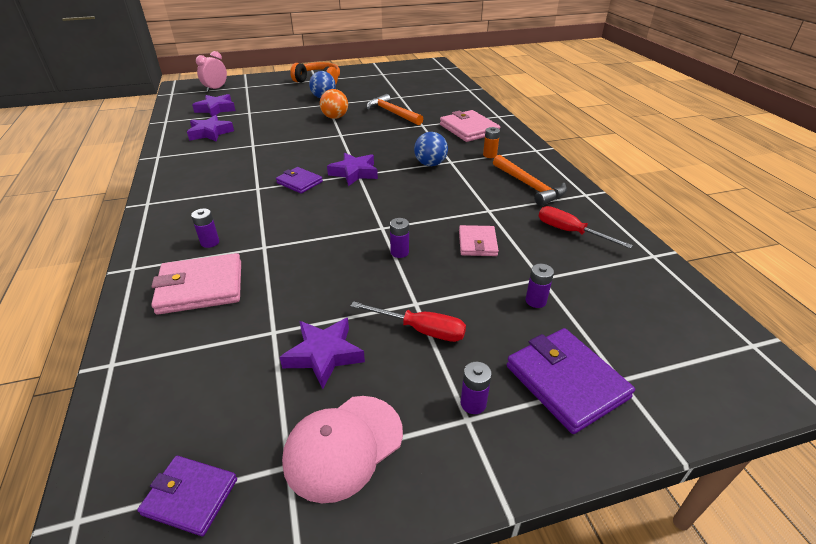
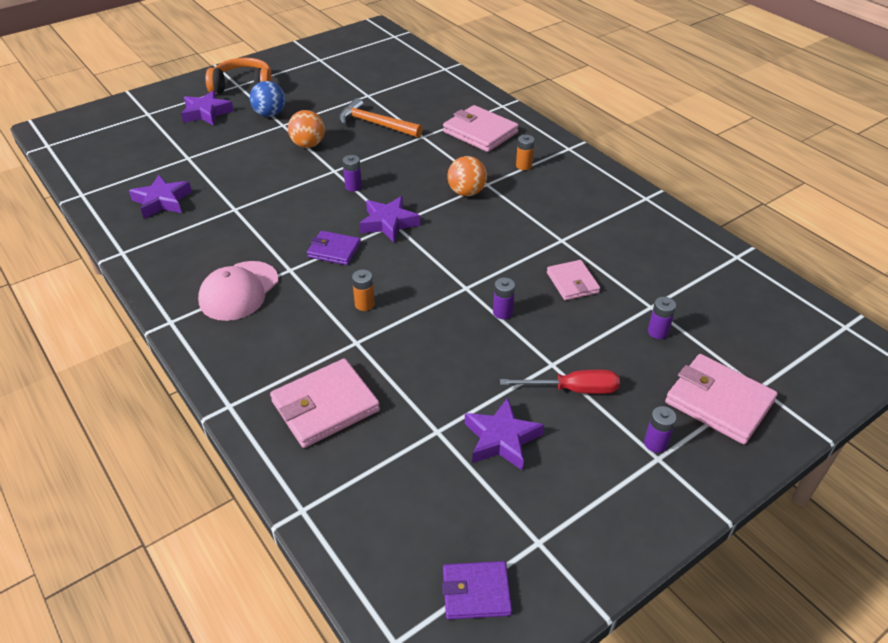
camera: 20 degrees left, 5 degrees up
purple battery [191,208,219,248] -> purple battery moved to [342,155,362,192]
purple star [192,94,235,117] -> purple star moved to [181,90,234,126]
pink clock [196,51,227,92] -> none
pink cap [282,396,403,503] -> pink cap moved to [198,261,278,321]
blue ball [414,132,448,166] -> orange ball [447,156,487,196]
orange hammer [493,155,567,206] -> none
purple wallet [507,328,635,434] -> pink wallet [665,354,778,444]
red screwdriver [539,206,633,249] -> none
none -> orange battery [352,270,375,311]

